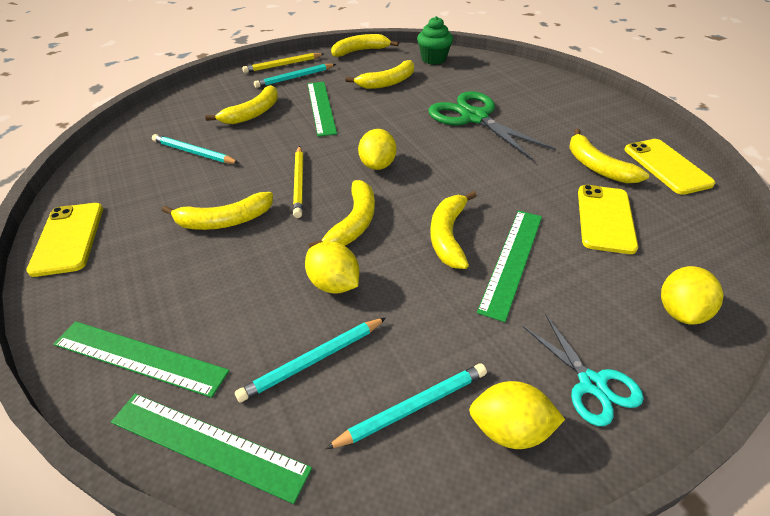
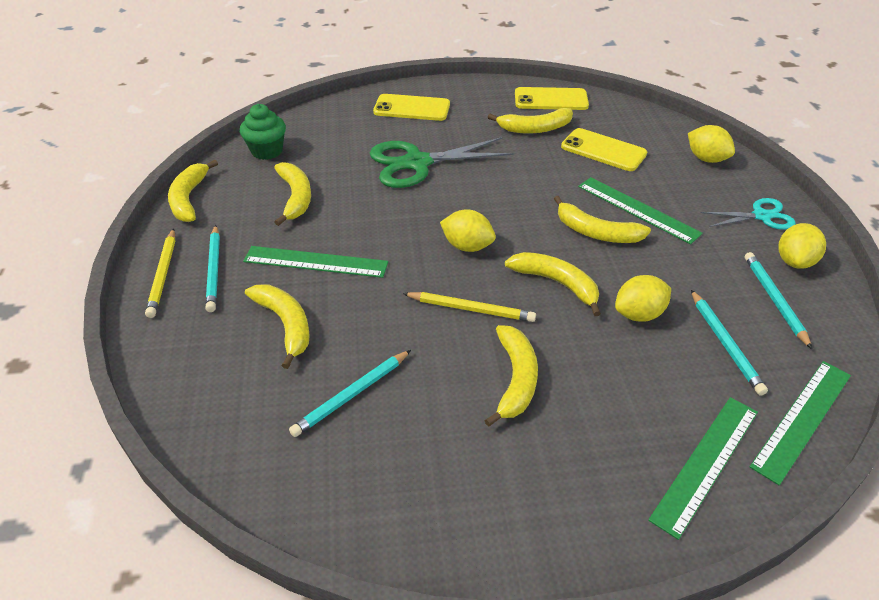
camera: 70 degrees left, 0 degrees up
yellow phone [26,203,103,277] -> yellow phone moved to [373,94,450,121]

